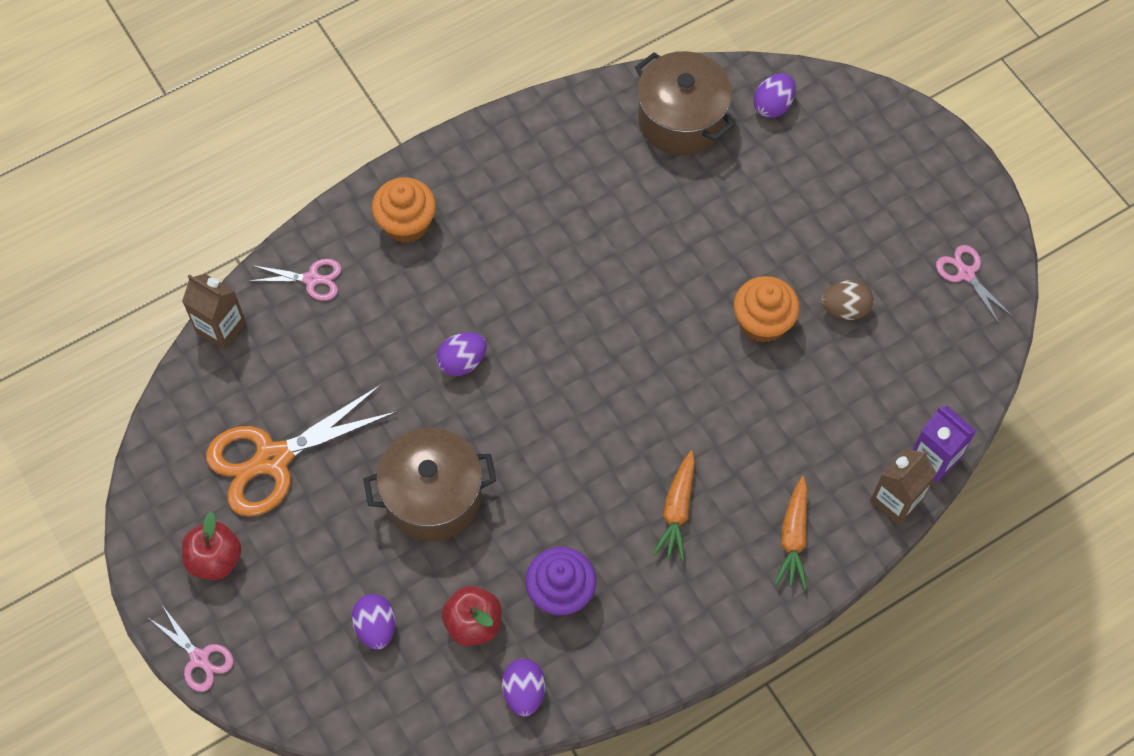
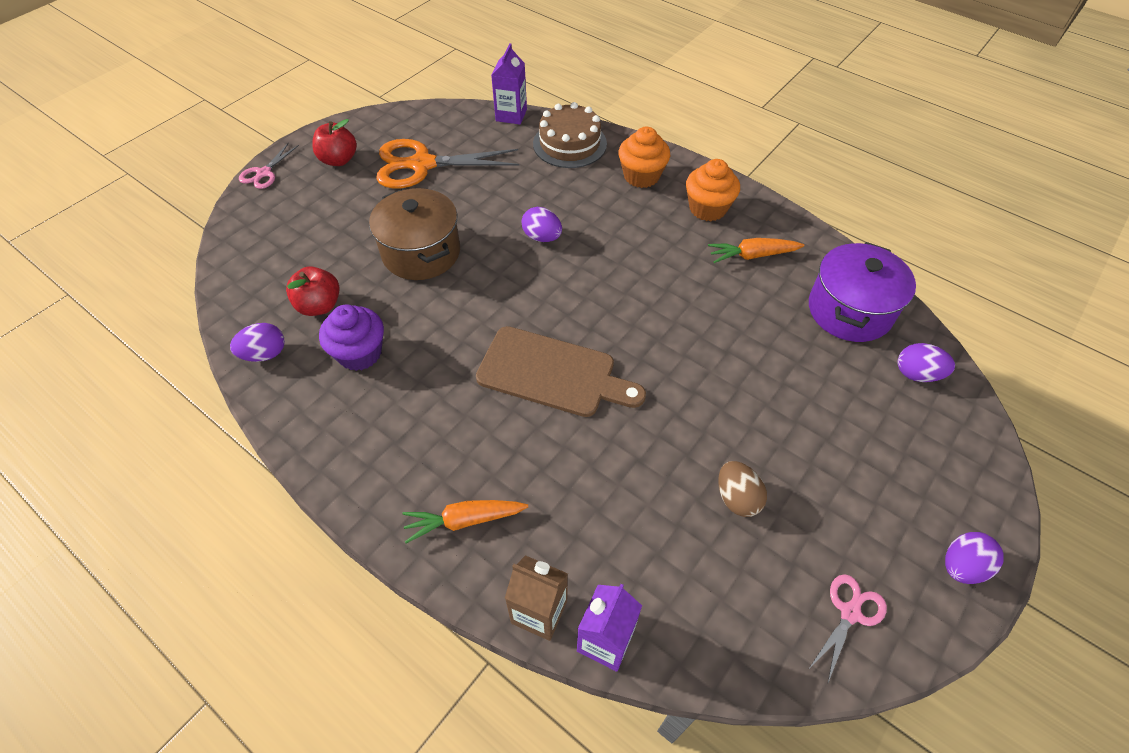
camera: 70 degrees right, 10 degrees down
brown carton [182,274,246,350] -> purple carton [491,43,527,124]
orange scissors [206,385,397,517] -> orange scissors turned 45 degrees counterclockwise [376,139,519,189]
pink scissors [250,259,342,301] -> brown cake [533,102,607,168]
purple egg [352,594,395,650] -> purple egg moved to [945,532,1003,584]
brown pot [635,51,735,155] -> purple pot [809,242,916,342]
orange carrot [653,450,695,561] -> orange carrot moved to [708,238,804,263]
orange cupcake [734,276,800,343] -> orange cupcake moved to [686,159,740,221]
none -> brown cutting board [476,326,646,417]

